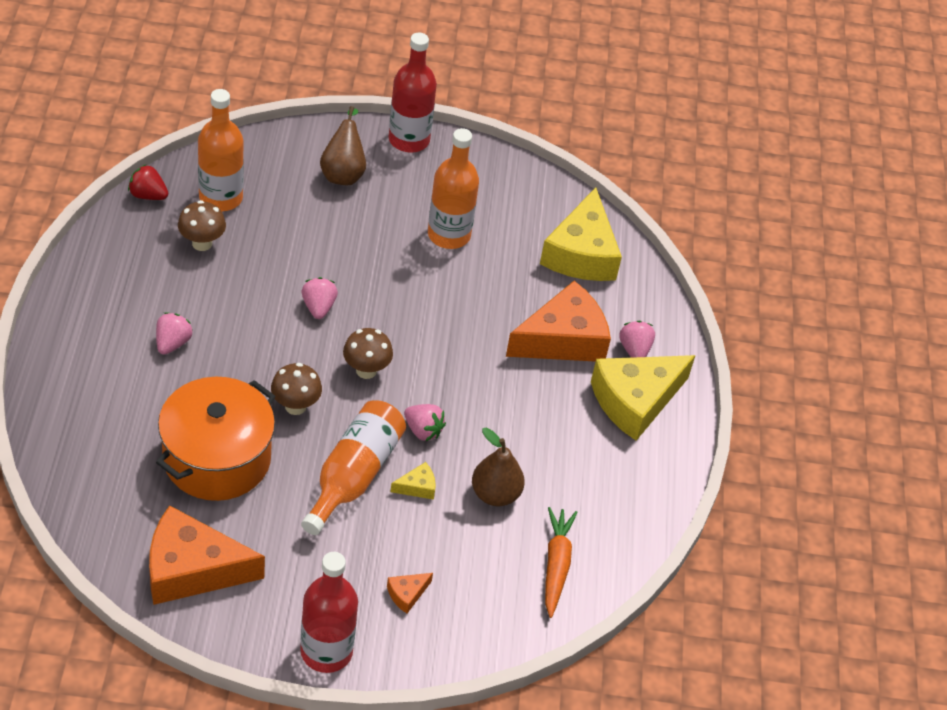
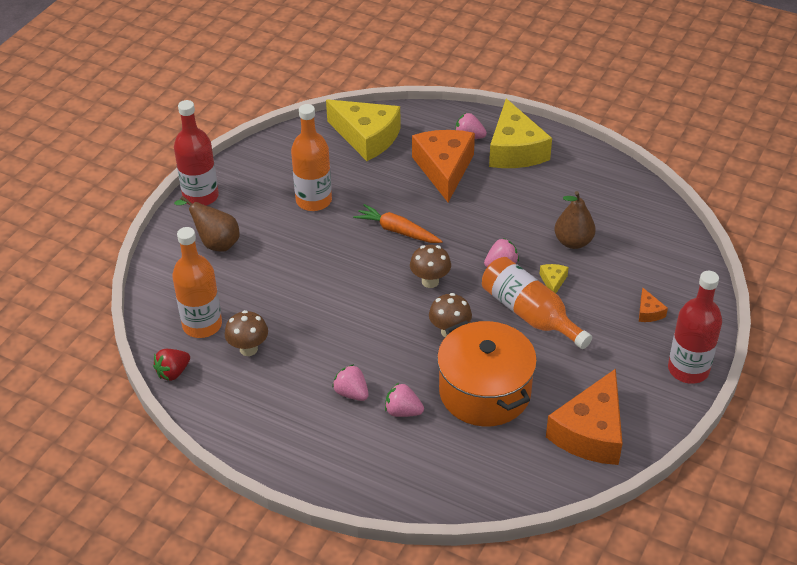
camera: 60 degrees left, 5 degrees down
pink strawberry [301,277,338,319] -> pink strawberry moved to [385,383,424,417]
orange carrot [545,507,578,618] -> orange carrot moved to [353,204,443,243]

